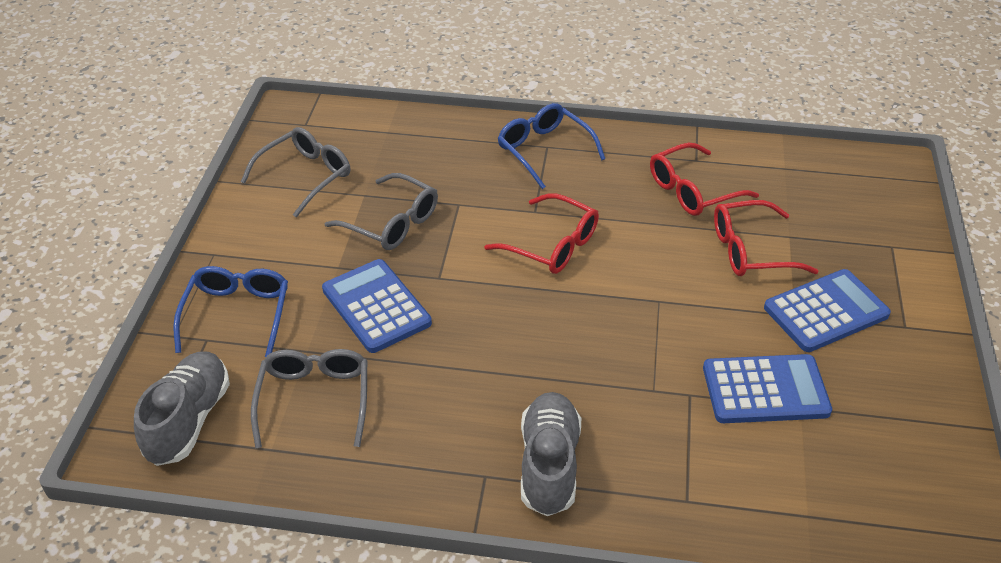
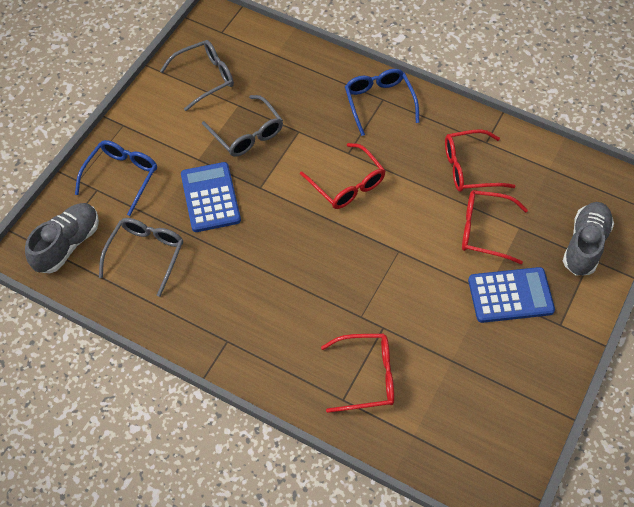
camera: 20 degrees right, 15 degrees up
grey shoe [521,392,581,516] -> grey shoe moved to [563,202,614,275]
blue calculator [703,354,832,423] -> none
none -> red glasses [321,334,394,413]

